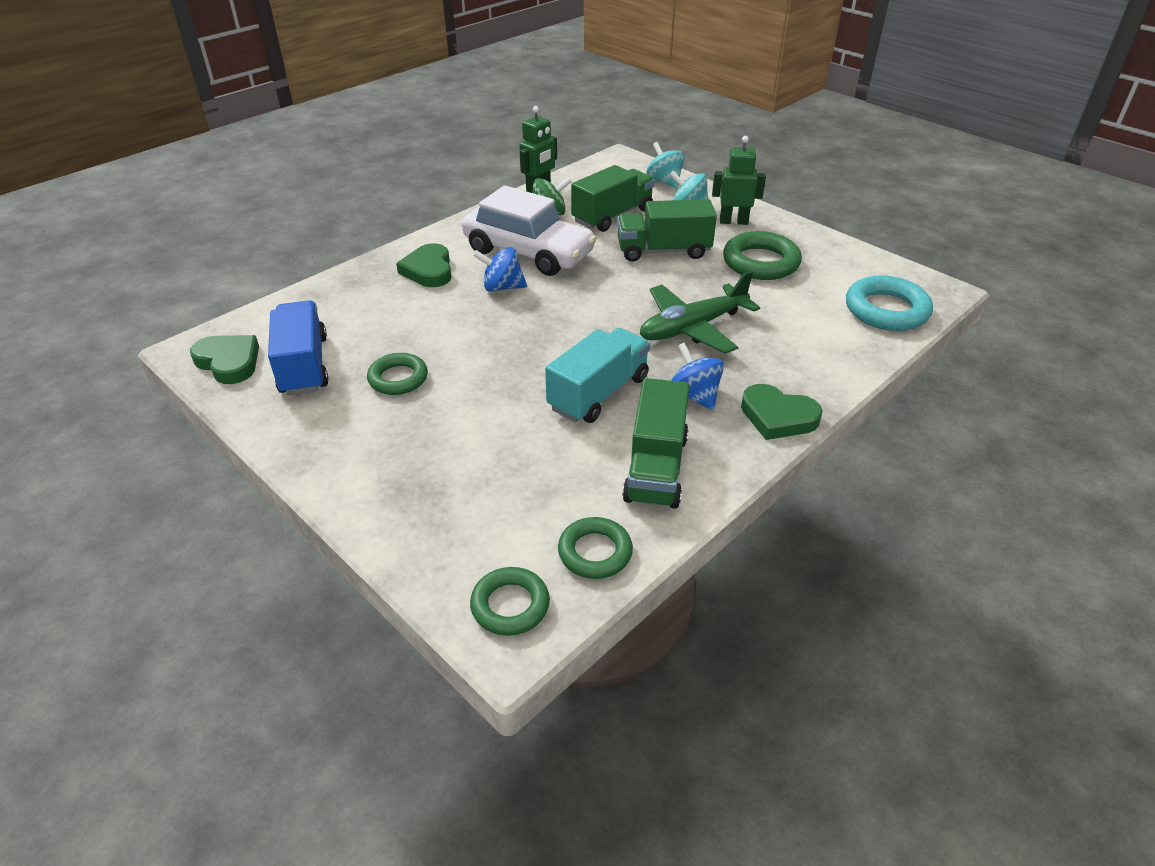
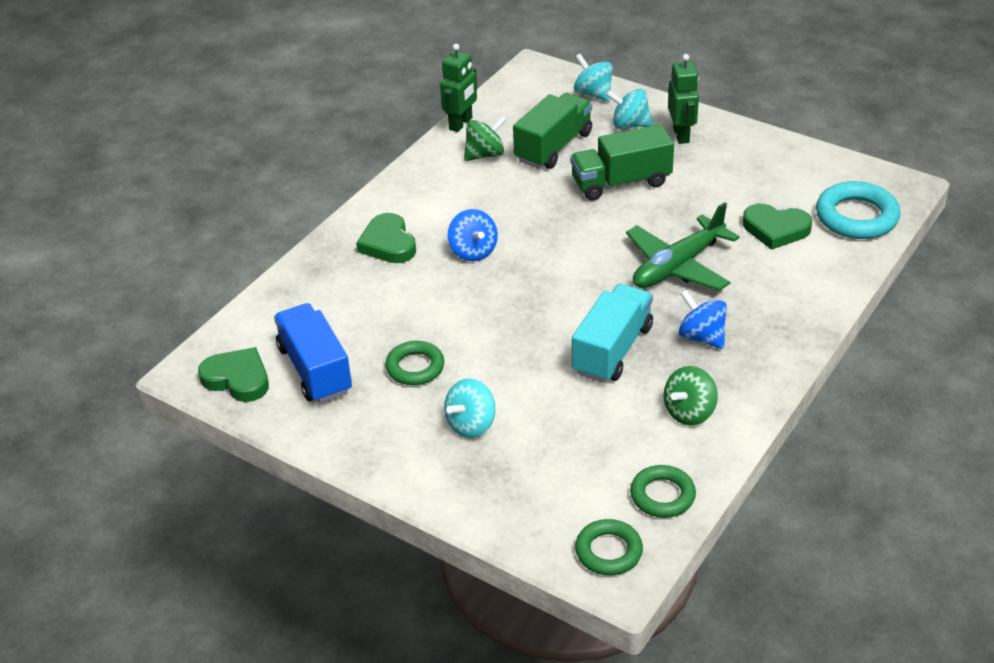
camera: 10 degrees left, 0 degrees up
white car [462,185,597,276] -> none
blue spinning top [473,247,527,292] -> blue spinning top turned 105 degrees counterclockwise [448,209,498,261]
green truck [622,378,689,509] -> green spinning top [664,366,718,425]
green robot [712,136,766,225] -> green robot turned 90 degrees clockwise [668,54,699,144]
green ring [723,231,802,280] -> none
green heart [741,384,823,440] -> green heart moved to [743,204,812,250]
none -> turquoise spinning top [444,378,495,438]

